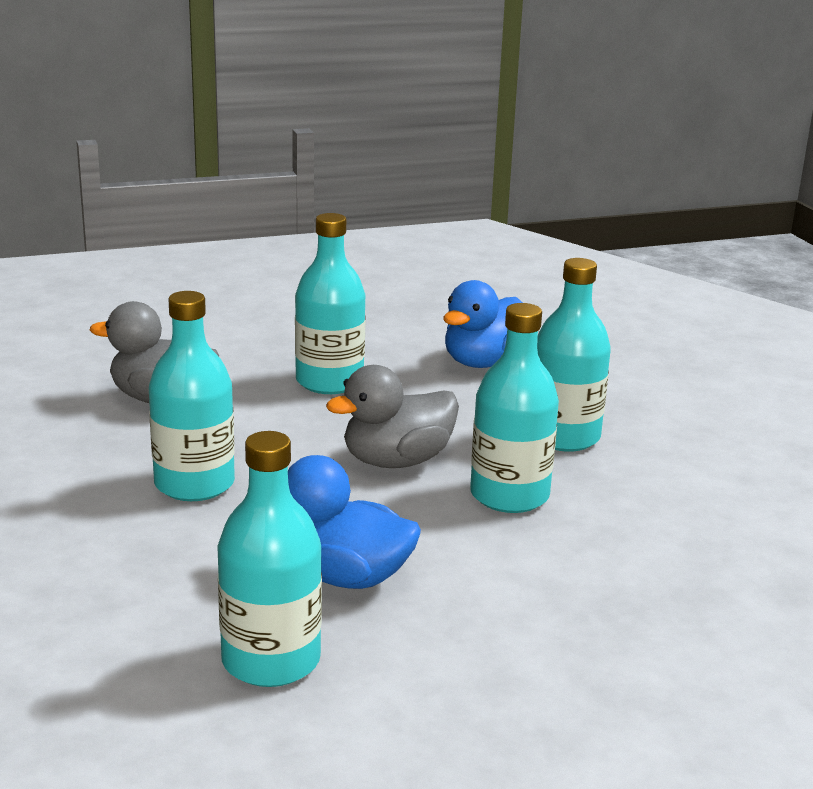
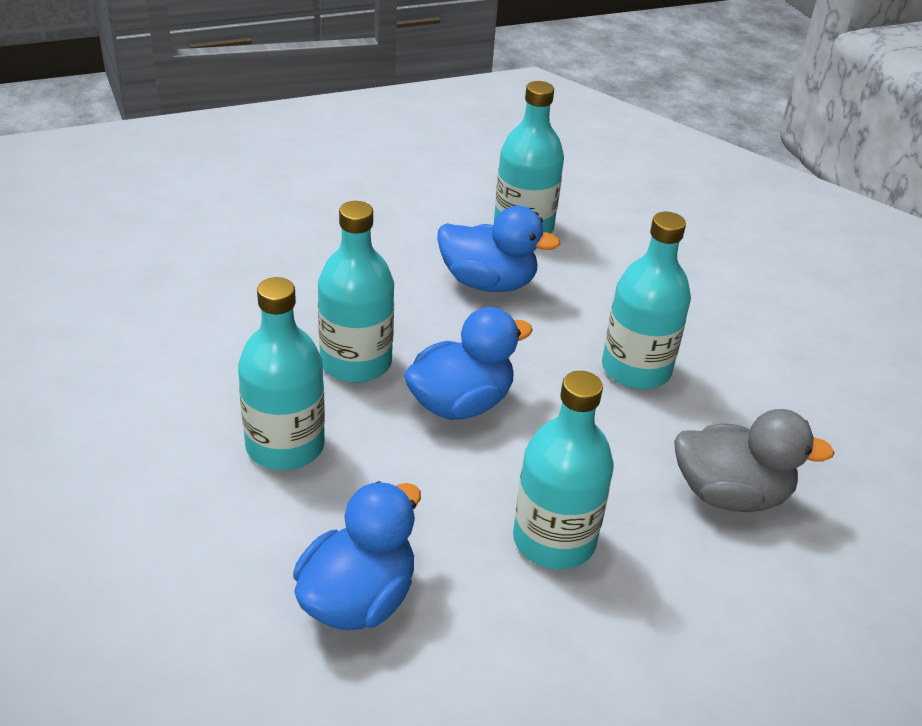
camera: 175 degrees right, 15 degrees up
grey duck [326,365,459,468] -> blue duck [404,307,533,420]

